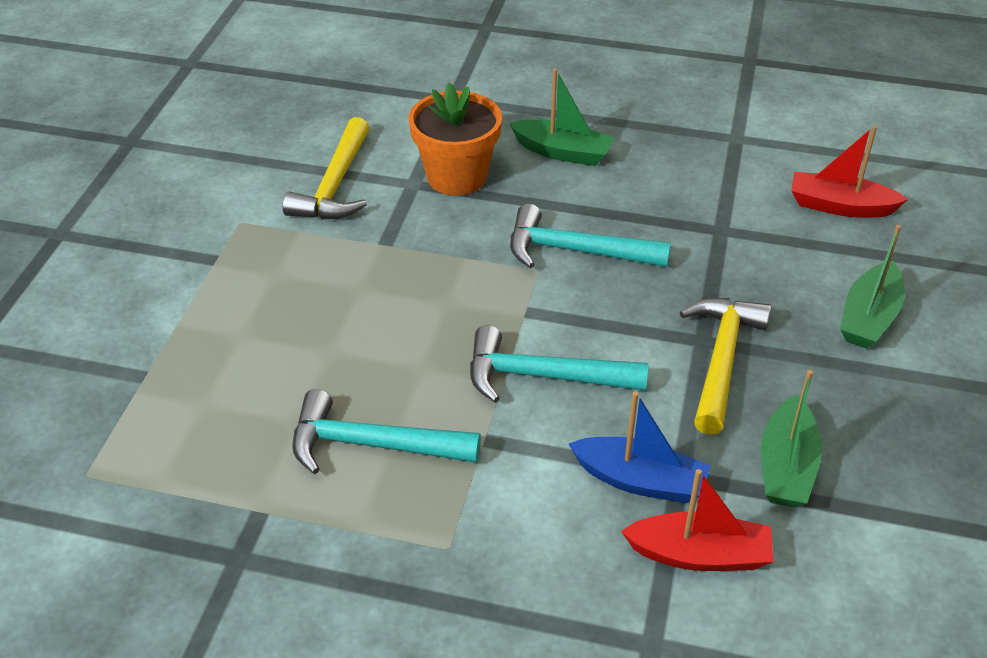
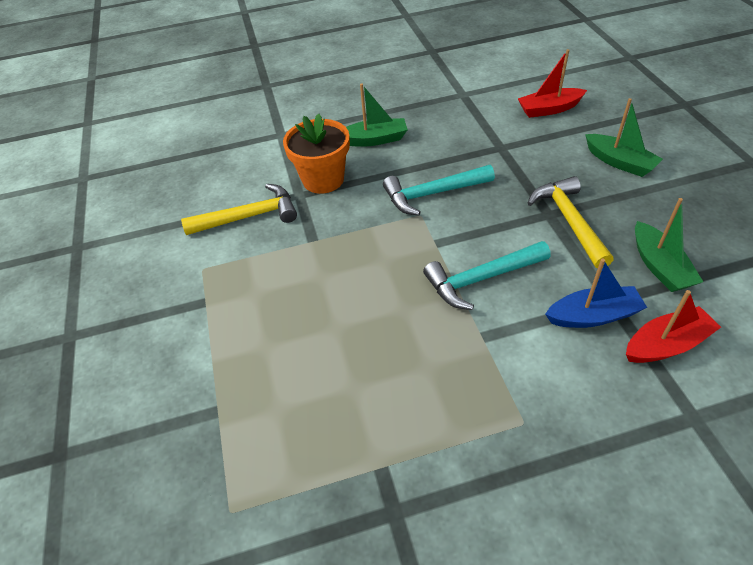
camera: 25 degrees left, 5 degrees up
yellow hammer [283,117,370,220] -> yellow hammer turned 90 degrees counterclockwise [181,184,297,235]
turquoise hammer [292,389,481,474] -> none
green boat [840,225,905,349] -> green boat turned 45 degrees counterclockwise [585,98,663,177]

